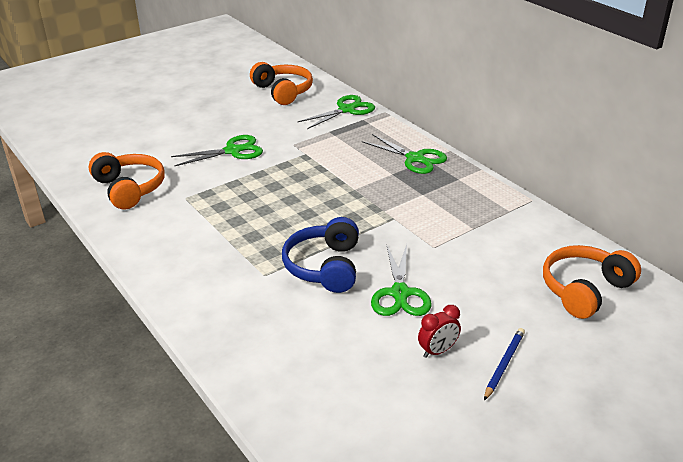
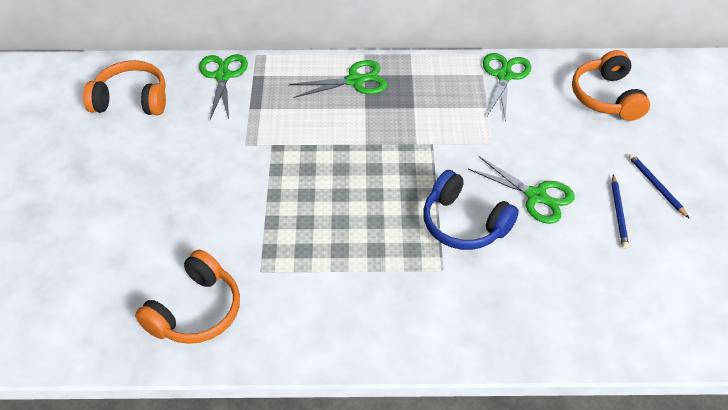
camera: 55 degrees left, 15 degrees up
orange headphones [89,152,164,209] -> orange headphones turned 120 degrees clockwise [135,250,240,344]
green scissors [171,135,263,166] -> green scissors moved to [483,53,531,120]
red clock [418,305,461,358] -> blue pencil [611,174,629,249]

